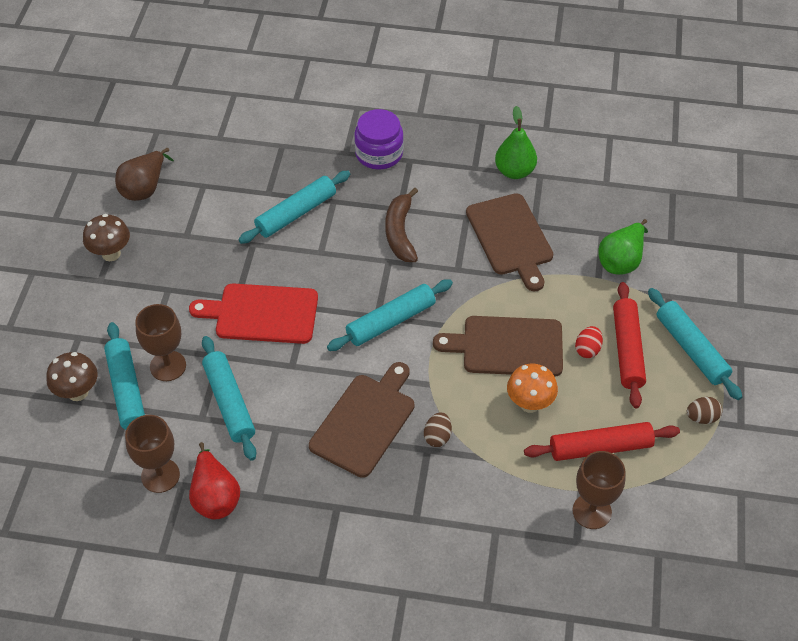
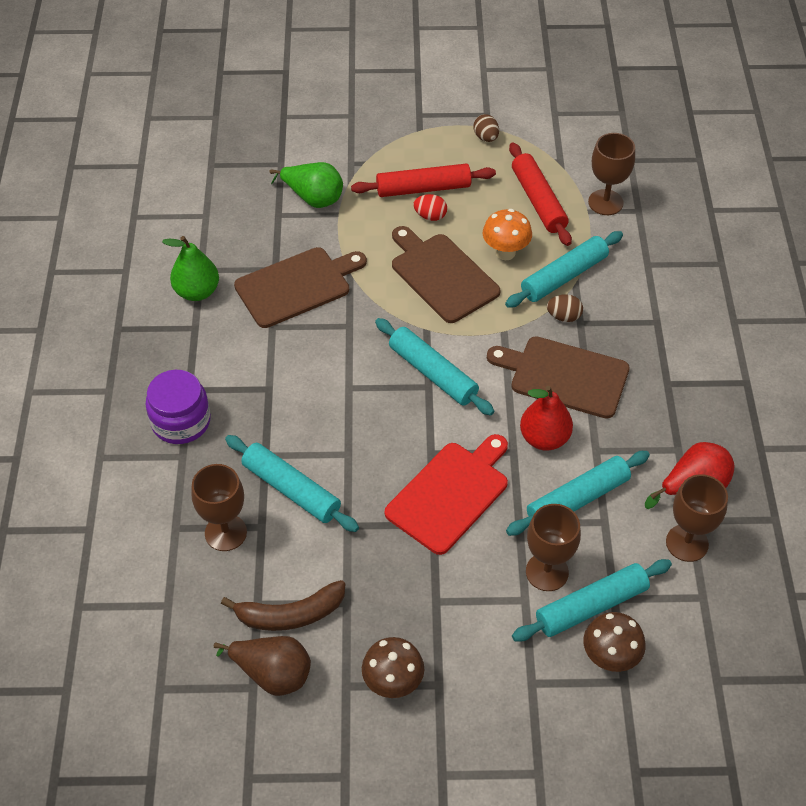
camera: 100 degrees left, 0 degrees up
red cutting board [189,283,318,344] -> red cutting board turned 135 degrees counterclockwise [385,434,508,555]
brown banana [386,188,418,262] -> brown banana moved to [221,580,345,631]
brown cutting board [433,316,563,376] -> brown cutting board turned 150 degrees clockwise [392,226,501,323]
turquoise rolling pin [648,288,742,400] -> turquoise rolling pin moved to [505,231,623,308]
none -> brown goblet [191,464,247,551]
none -> red pear [520,386,573,451]

